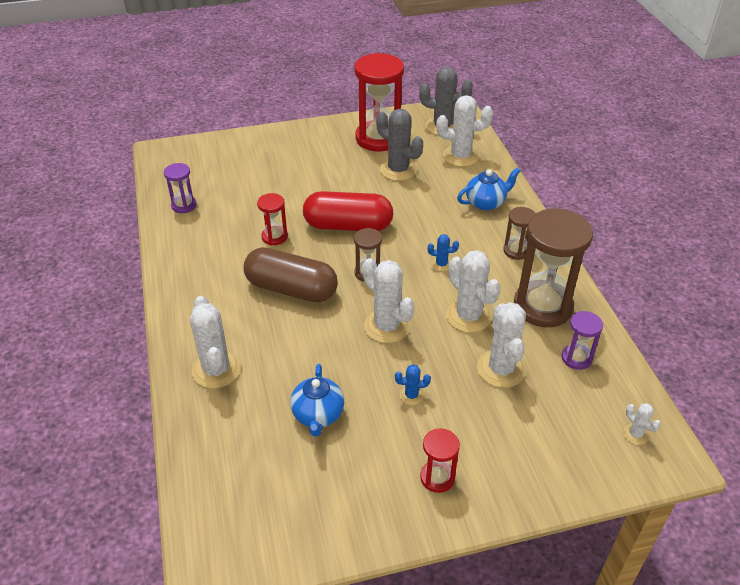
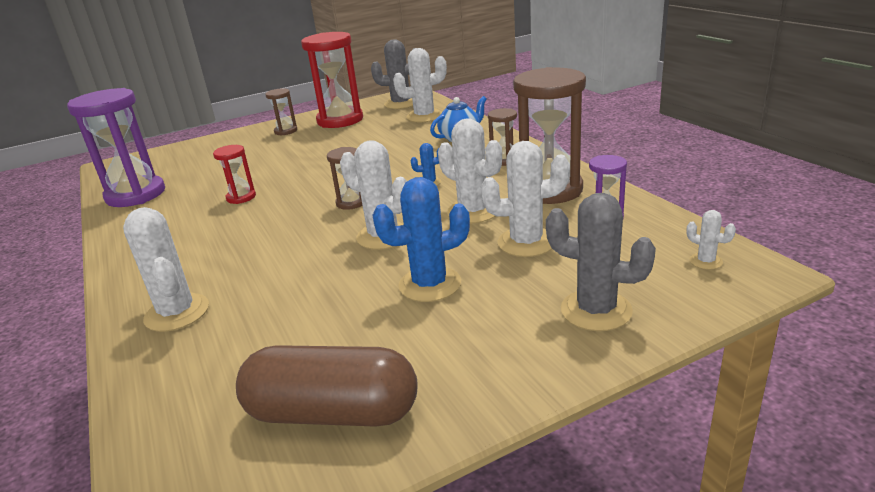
camera: 10 degrees left, 15 degrees down
purple hourglass [164,163,197,213] -> purple hourglass [67,88,165,207], size x2.06
brown capsule [244,247,338,302] -> brown capsule moved to [236,345,417,427]
blue teapot [290,364,344,437] -> none
red capsule [303,191,394,231] -> none
grey cactus [376,109,423,181] -> grey cactus moved to [546,193,656,331]
blue cactus [395,364,431,405] -> blue cactus [372,177,470,302], size x2.06
red hourglass [420,429,460,493] -> none
white cactus [477,302,526,388] -> white cactus turned 75 degrees counterclockwise [481,141,570,257]
none -> brown hourglass [265,88,297,136]

